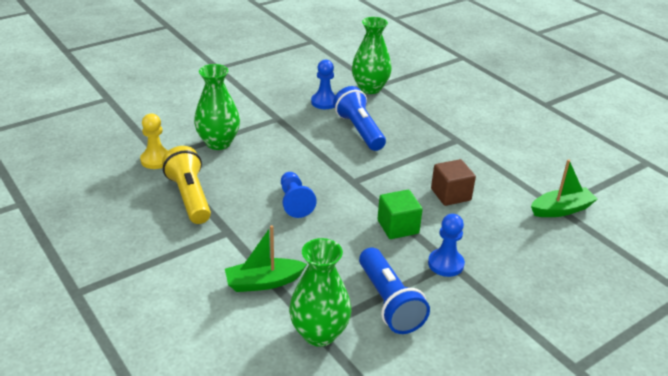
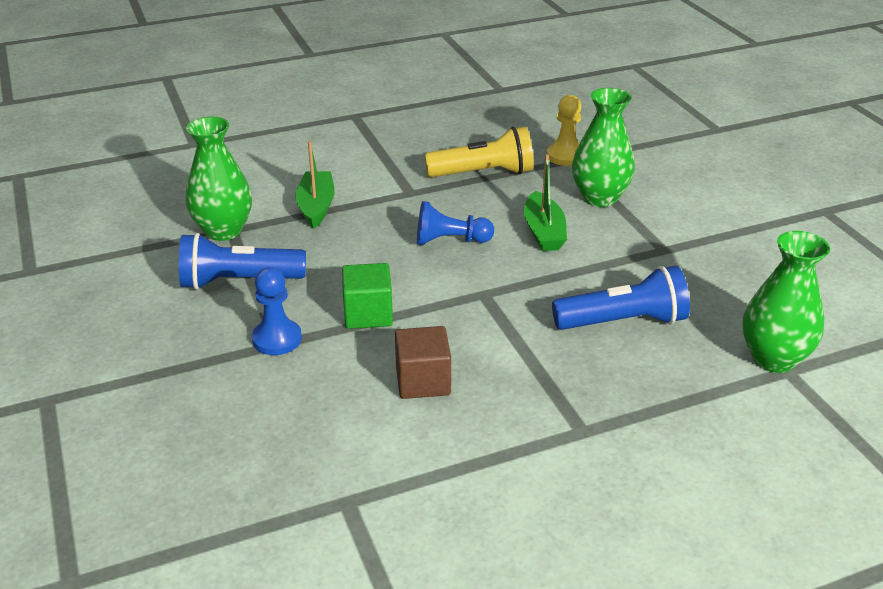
camera: 105 degrees right, 0 degrees up
blue pawn [311,59,335,109] -> none
green boat [531,159,597,217] -> green boat moved to [524,154,567,251]

